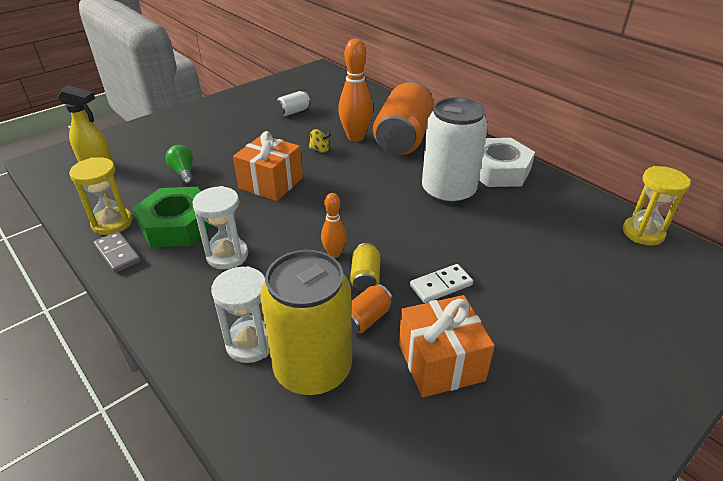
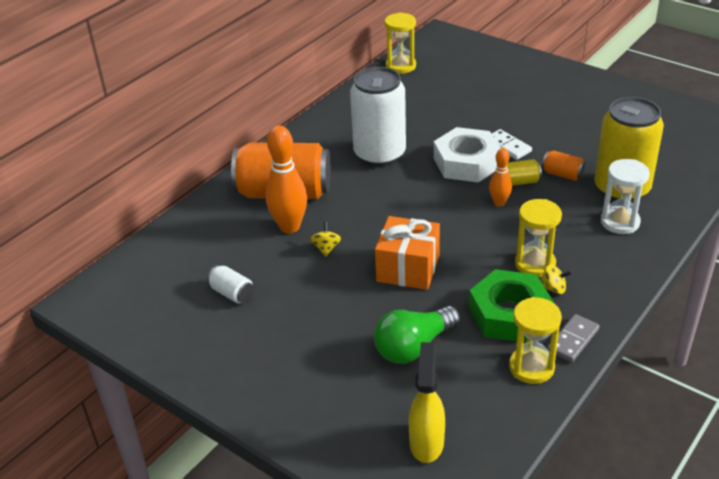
camera: 100 degrees left, 0 degrees up
green light bulb [165,145,194,186] -> green light bulb [374,306,460,364], size x1.57
white hourglass [193,186,248,269] -> yellow hourglass [515,199,562,277]
orange gift [399,295,495,397] -> none
white nut [479,138,535,187] -> white nut moved to [434,127,501,182]
none -> yellow spinning top [541,264,572,294]

